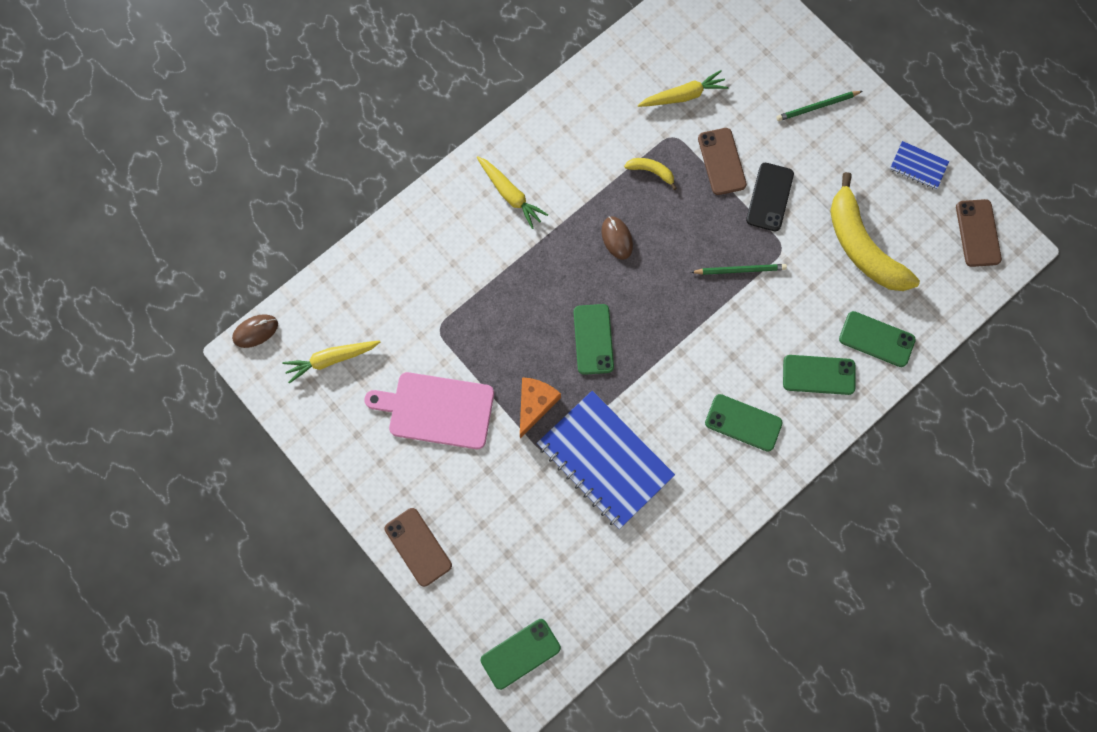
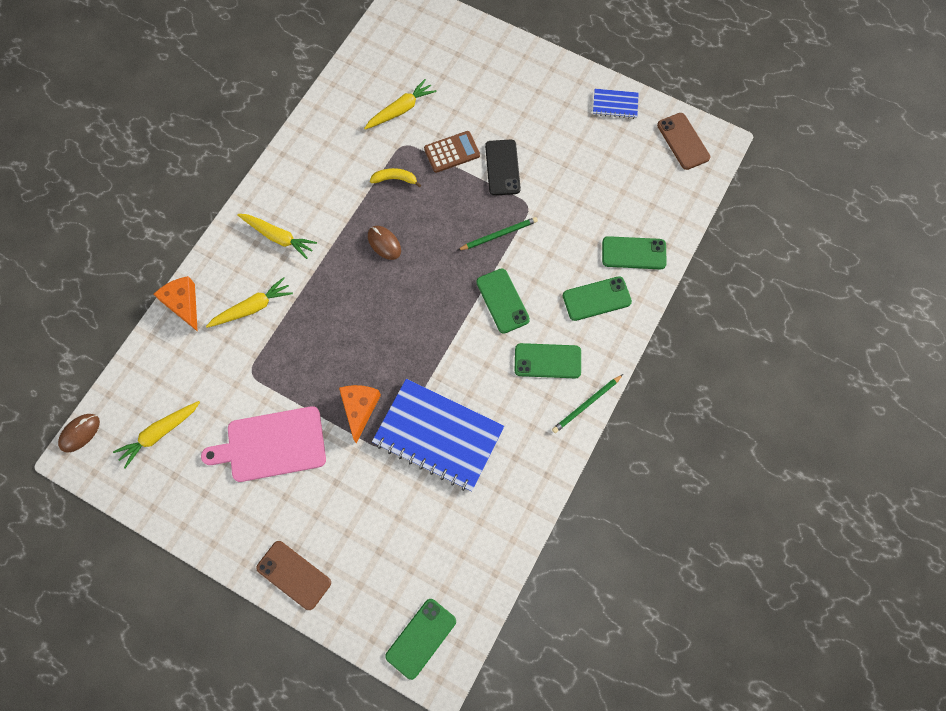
camera: 20 degrees left, 5 degrees down
green phone [573,304,614,375] -> green phone moved to [476,268,530,333]
brown phone [698,128,747,195] -> brown calculator [424,131,480,173]
green pencil [776,91,862,121] -> green pencil moved to [552,374,623,433]
yellow banana [830,172,920,291] -> none
none -> orange cheese [154,276,198,332]
none -> yellow carrot [206,277,293,328]

